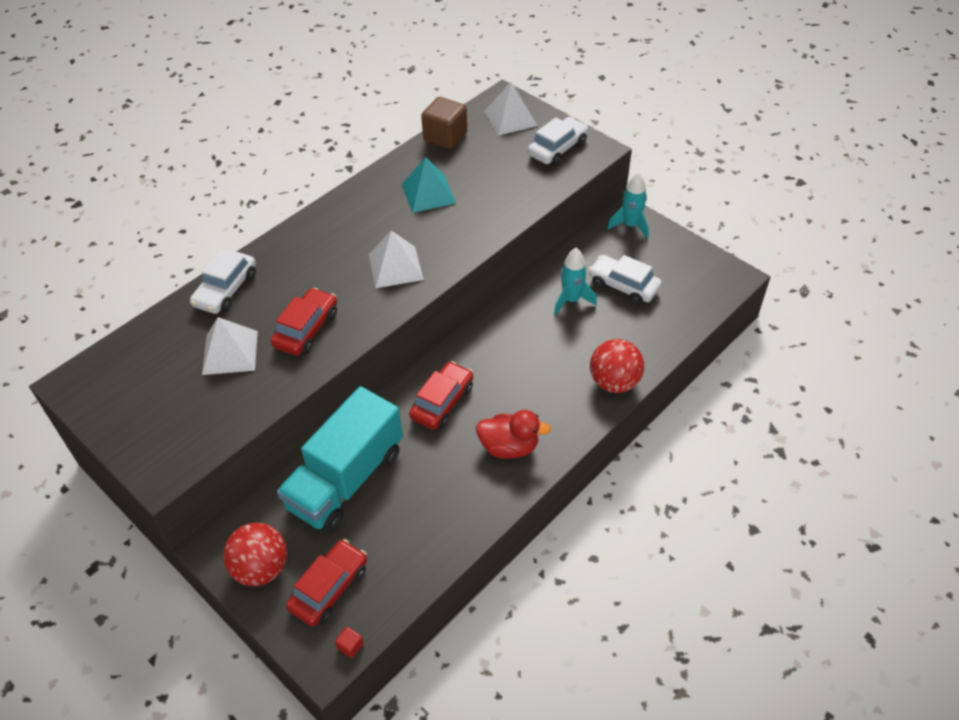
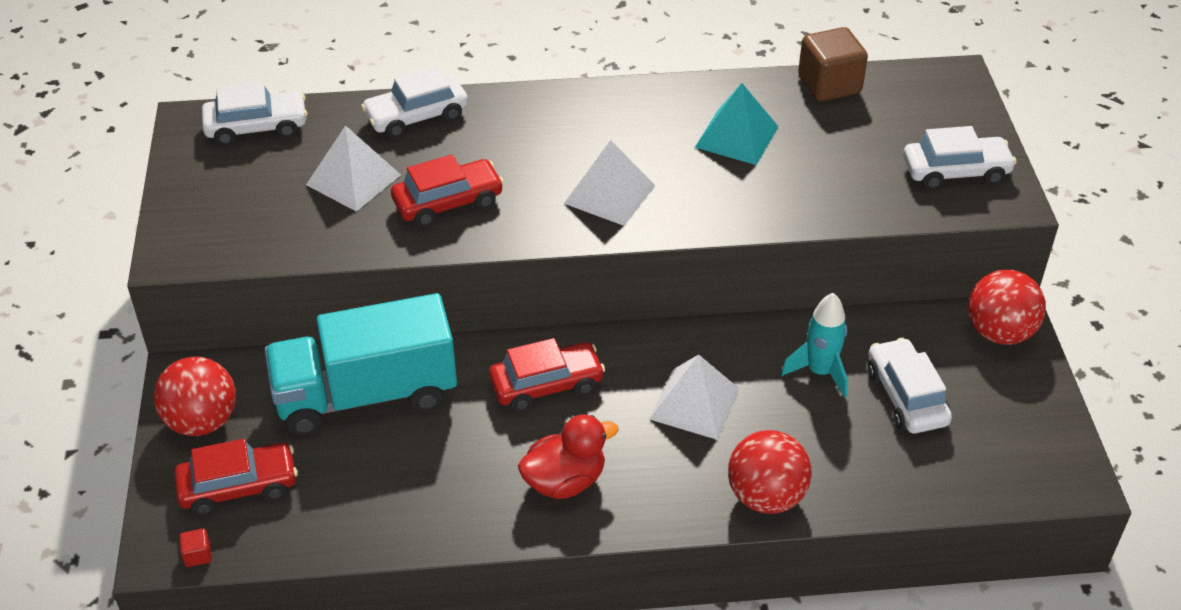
camera: 40 degrees right, 5 degrees down
red duck [476,410,551,459] -> red duck turned 75 degrees counterclockwise [518,415,619,499]
white pyramid [484,82,537,135] -> white pyramid moved to [649,355,739,440]
turquoise rocket [607,172,649,239] -> red ball [968,270,1046,345]
none -> white car [202,82,307,145]

